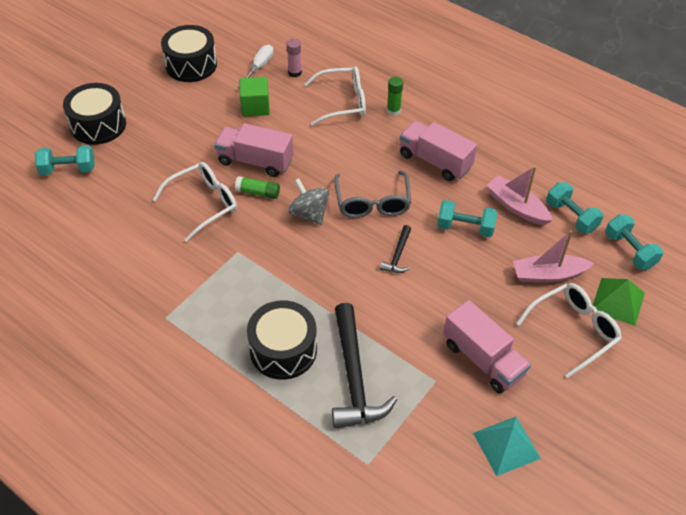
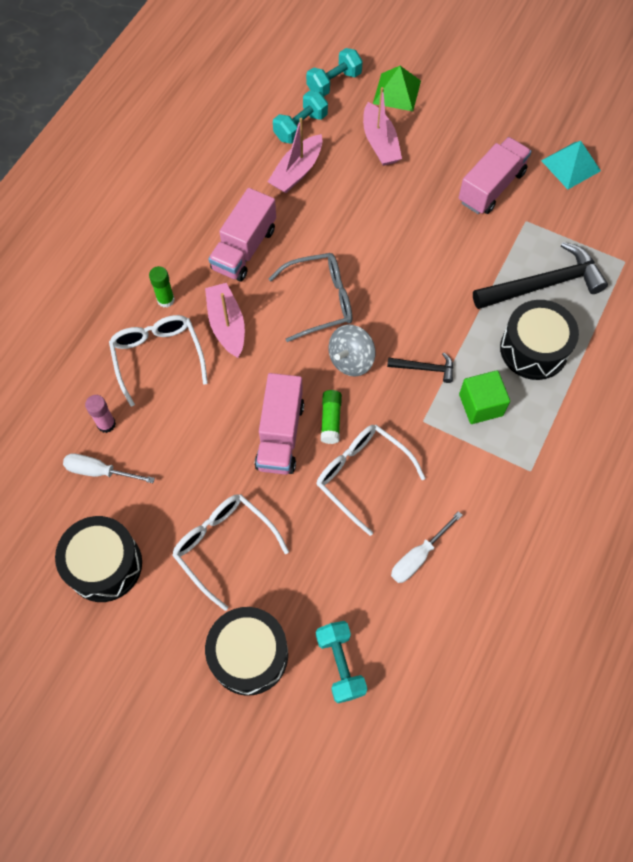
camera: 100 degrees left, 15 degrees up
green cube [239,77,270,116] -> green cube moved to [459,370,510,424]
black hammer [380,225,411,273] -> black hammer moved to [387,353,453,383]
turquoise dumbbell [437,200,497,237] -> none
white glasses [516,283,622,378] -> white glasses moved to [172,494,289,611]
none -> pink boat [205,283,245,358]
none -> white screwdriver [391,511,463,583]

